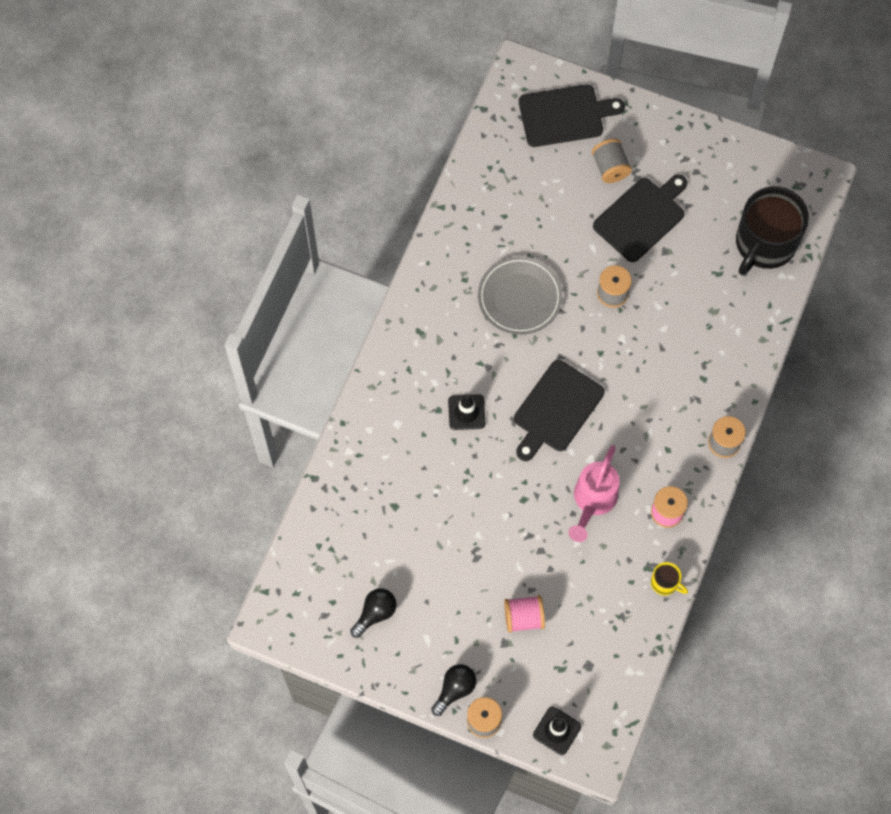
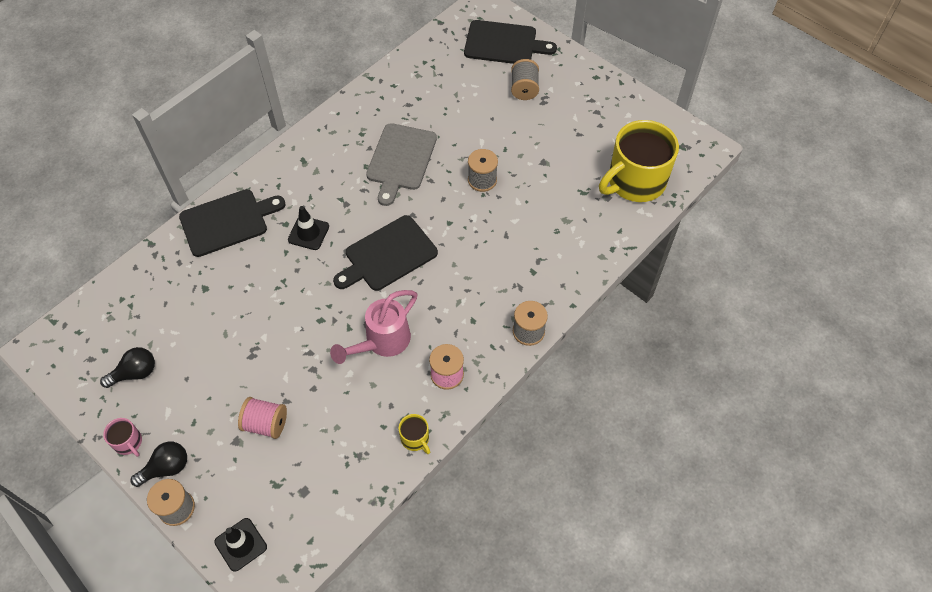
camera: 20 degrees right, 10 degrees down
grey plate [478,256,563,335] -> grey cutting board [366,123,437,206]
black cutting board [593,174,687,262] -> black cutting board moved to [179,189,286,257]
black mug [736,186,809,275] -> yellow mug [599,120,679,202]
none -> pink mug [103,418,142,457]

